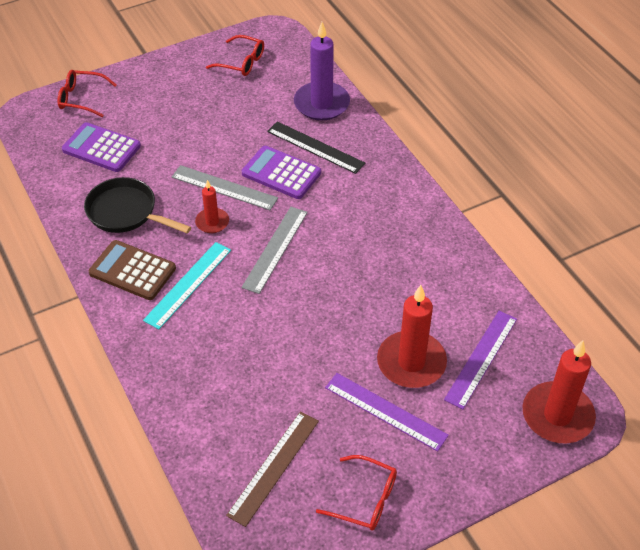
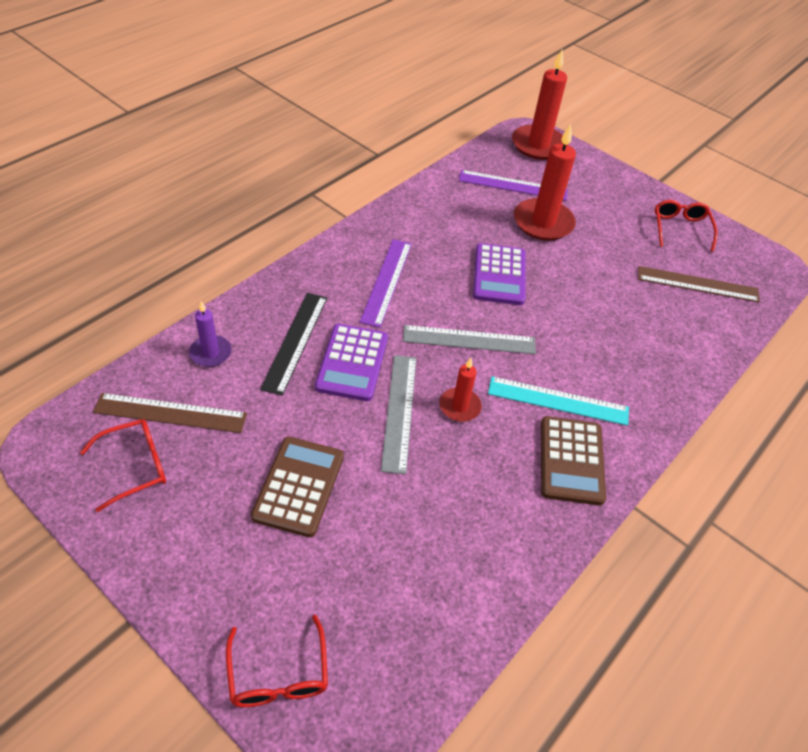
camera: 115 degrees left, 0 degrees up
purple calculator [62,122,141,172] -> purple calculator moved to [473,243,525,305]
black pan [84,177,191,233] -> none
red glasses [206,35,264,76] -> red glasses turned 60 degrees clockwise [80,419,166,512]
purple candle [294,22,350,120] -> purple candle [189,301,232,367], size x0.54
purple ruler [325,373,449,452] -> purple ruler moved to [360,239,412,328]
none -> brown ruler [93,393,247,433]
none -> brown calculator [251,437,344,537]

